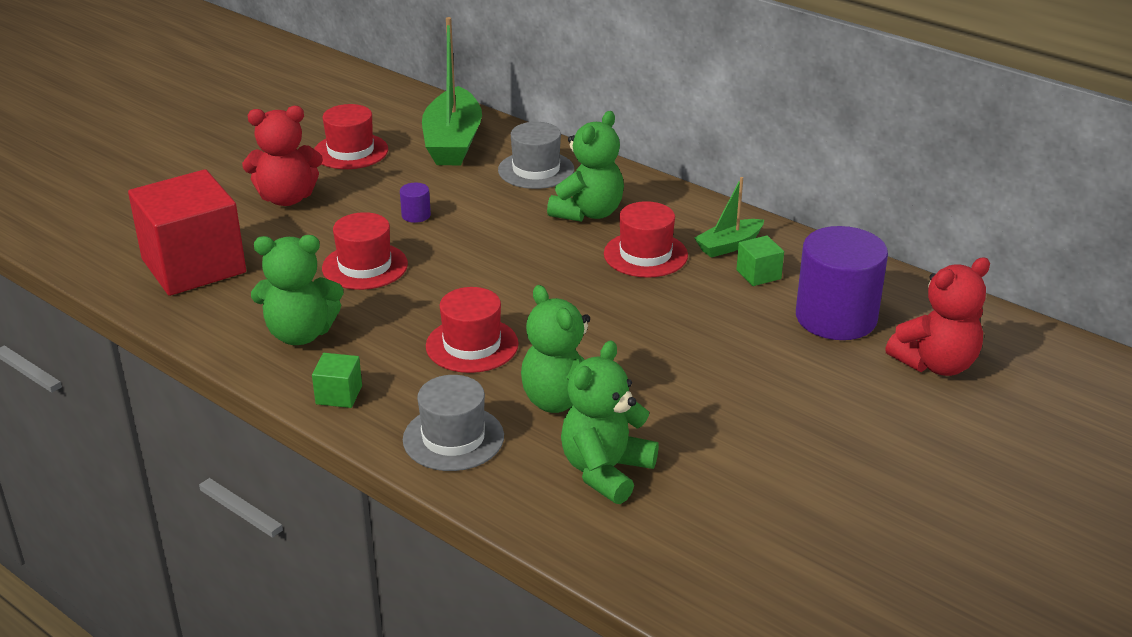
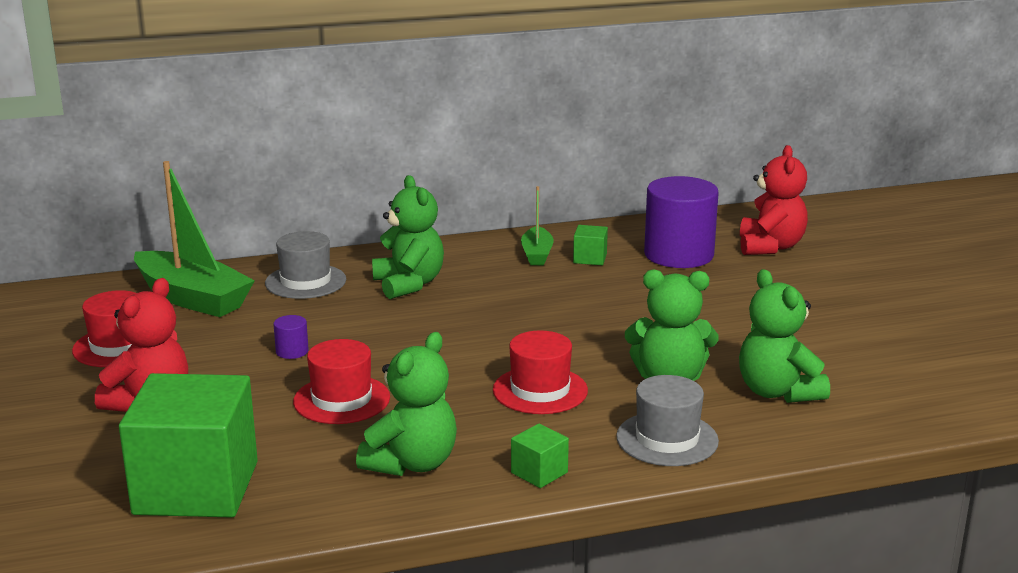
camera: 55 degrees left, 10 degrees down
red cube [128,169,246,296] -> green cube [119,373,258,517]
red hat [604,201,688,278] -> none

